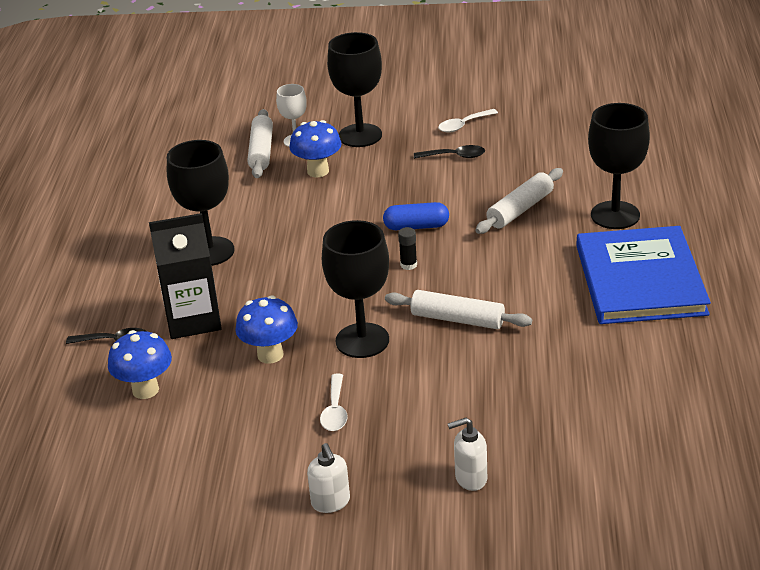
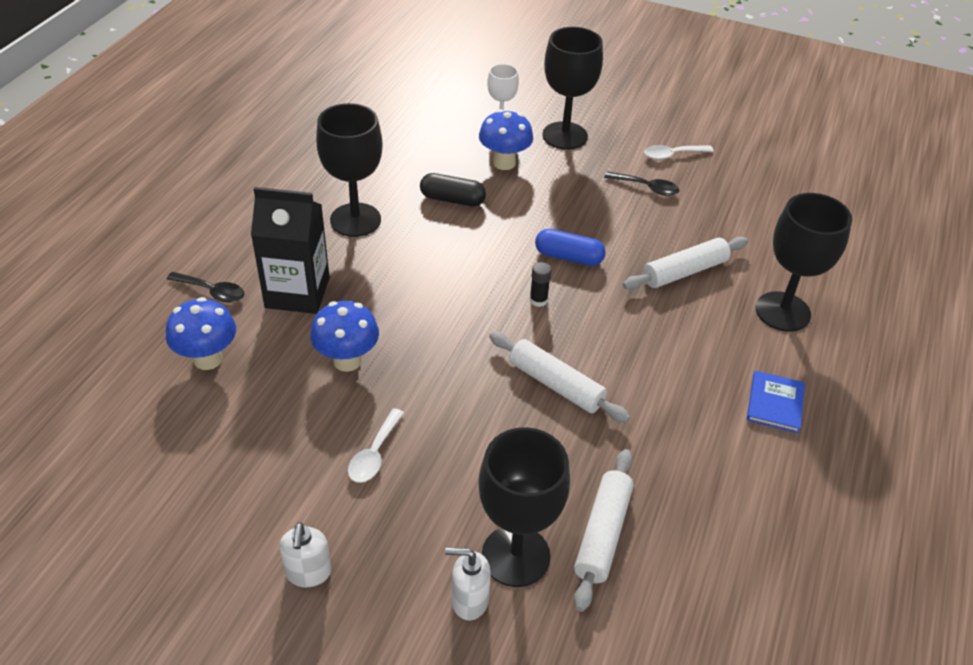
camera: 15 degrees right, 10 degrees up
white rolling pin [247,109,273,178] -> white rolling pin moved to [574,449,634,612]
black goblet [322,220,389,358] -> black goblet moved to [478,427,570,587]
blue book [577,226,711,324] -> blue book [747,371,805,433], size x0.41
none -> black capsule [420,173,486,206]

